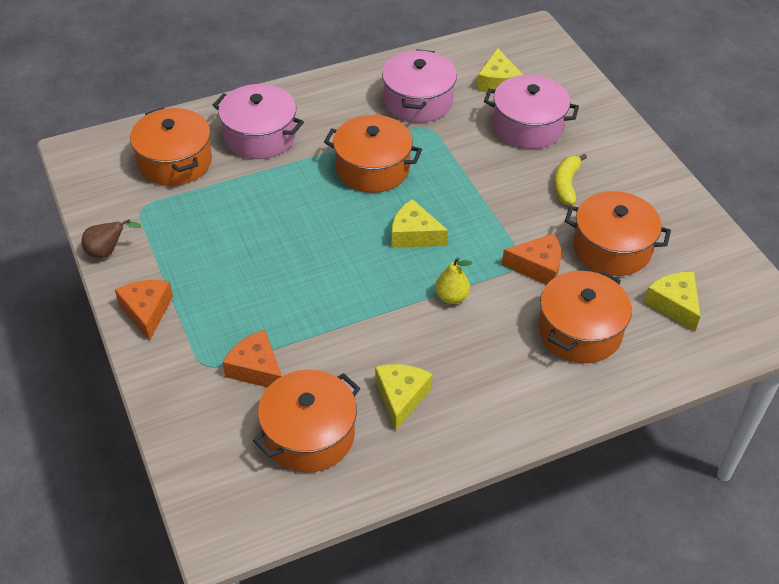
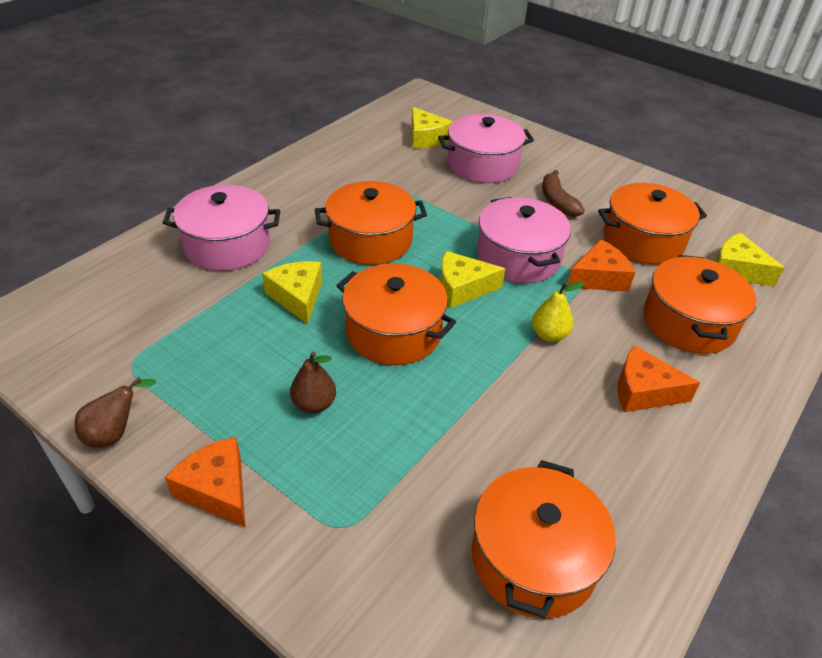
camera: 30 degrees left, 5 degrees down
orange pot [130,107,212,186] -> orange pot moved to [336,263,456,365]
orange cheese [222,330,282,387] -> orange cheese moved to [618,345,700,412]
yellow cheese [375,364,433,431] -> yellow cheese moved to [262,261,322,325]
pink pot [382,49,457,123] -> pink pot moved to [477,197,571,283]
yellow banana [554,154,587,205] -> brown banana [542,170,585,217]
none -> brown pear [290,352,336,414]

